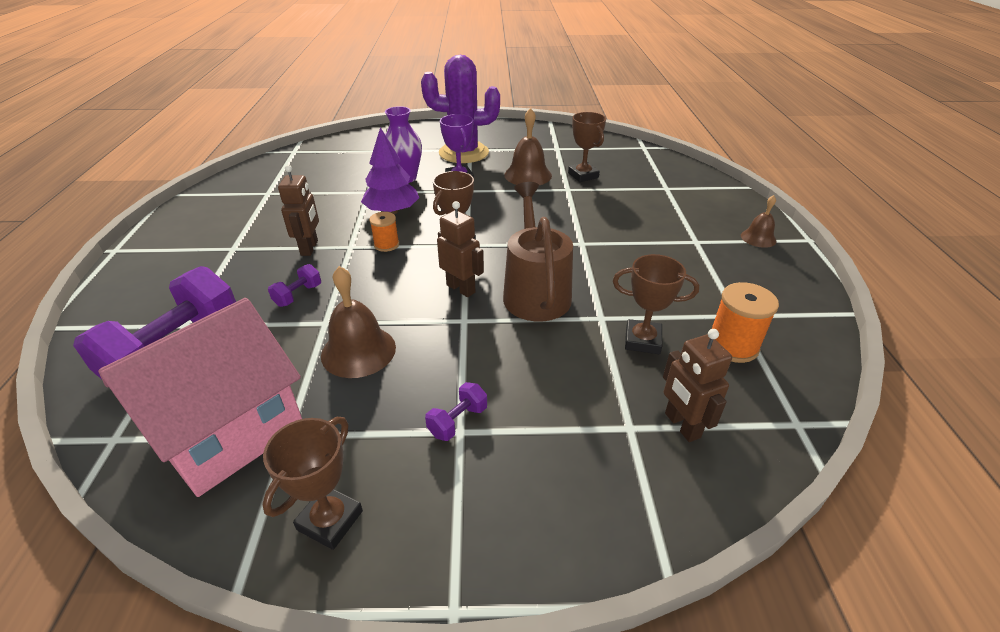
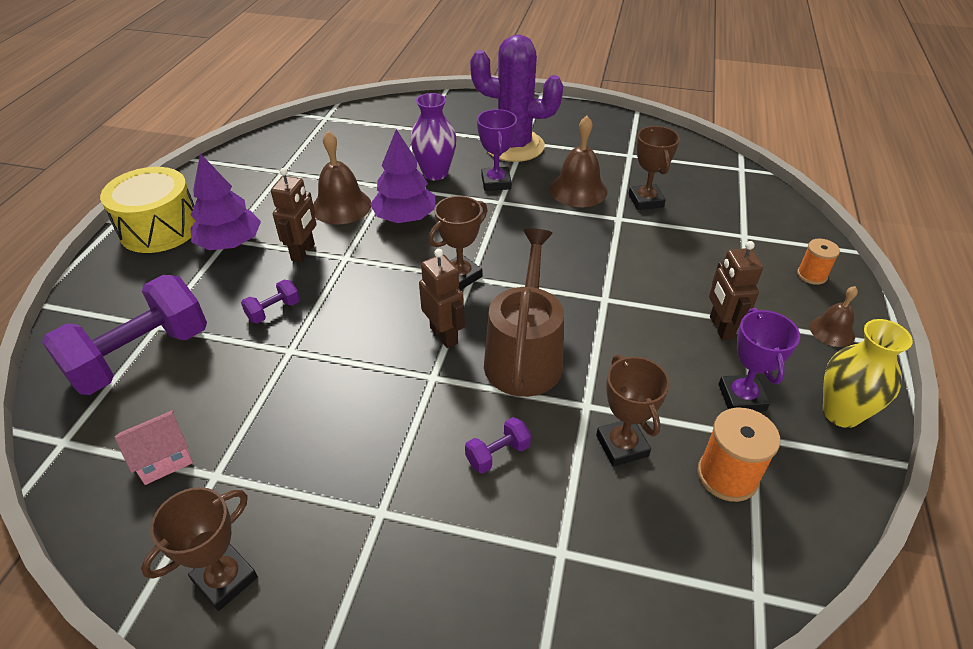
camera: 15 degrees right, 5 degrees up
pink house [98,298,302,497] -> pink house [115,410,193,485], size x0.42
brown bell [321,266,396,378] -> brown bell moved to [313,131,371,224]
orange spool [369,212,399,252] -> orange spool moved to [797,239,840,285]
purple dumbbell [425,382,487,441] -> purple dumbbell moved to [465,417,531,474]
brown trophy [613,254,699,354] -> brown trophy turned 45 degrees clockwise [596,354,670,467]
brown robot [663,329,732,442] -> brown robot moved to [709,241,763,340]
none -> yellow drum [100,167,195,253]
none -> purple tree [190,153,261,250]
none -> purple trophy [718,308,800,412]
none -> yellow vase [823,319,913,428]

